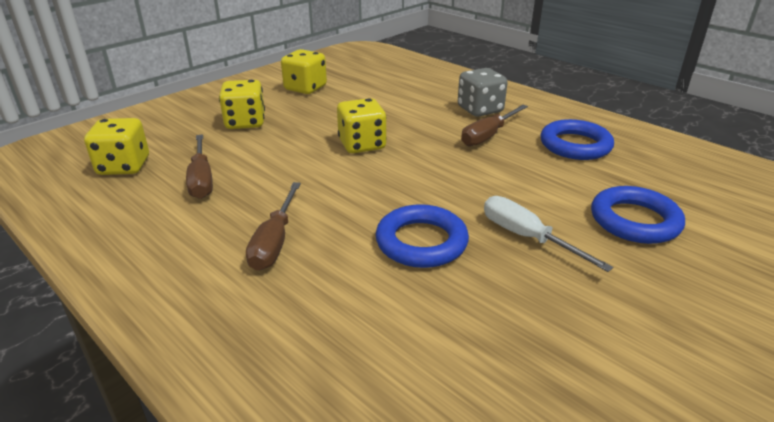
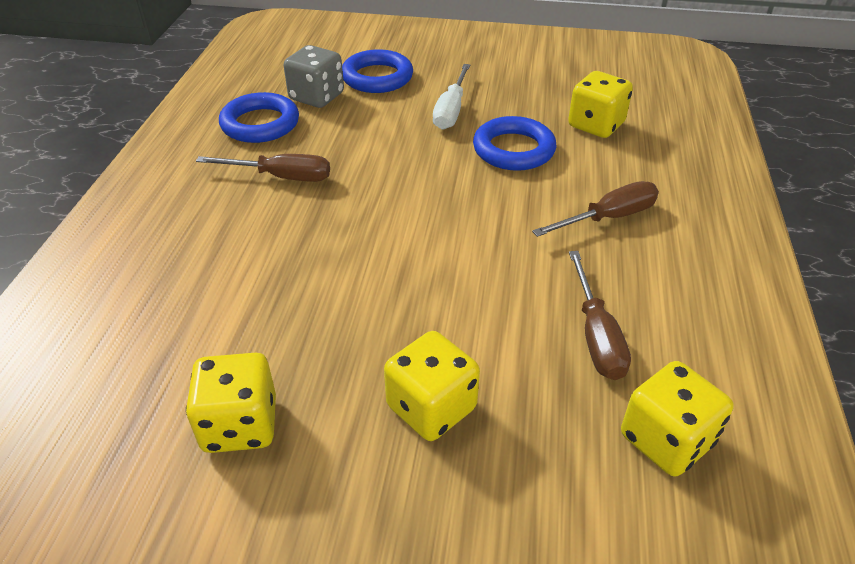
camera: 125 degrees left, 10 degrees up
brown screwdriver [186,134,213,199] -> brown screwdriver turned 135 degrees clockwise [569,251,631,380]
yellow dice [337,98,386,153] -> yellow dice moved to [568,71,633,138]
grey dice [458,68,508,117] -> grey dice moved to [284,45,344,108]

